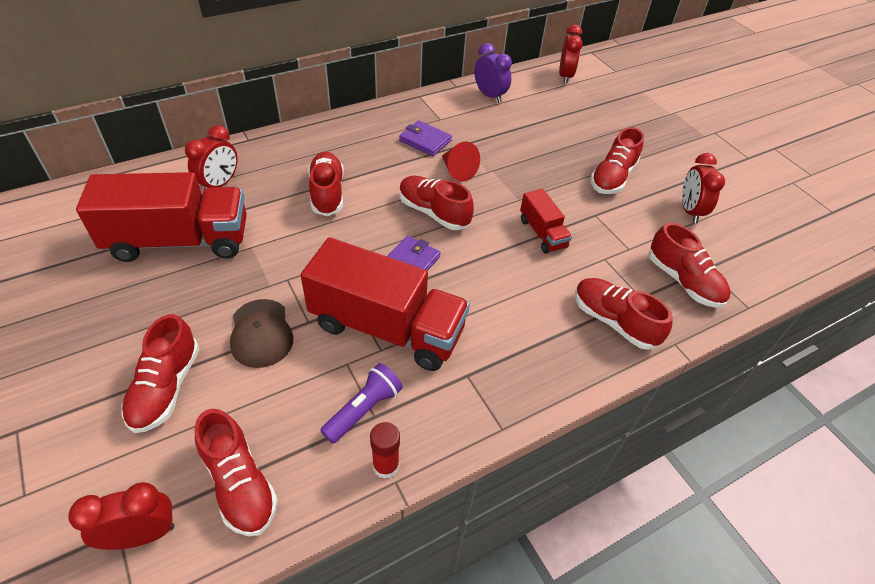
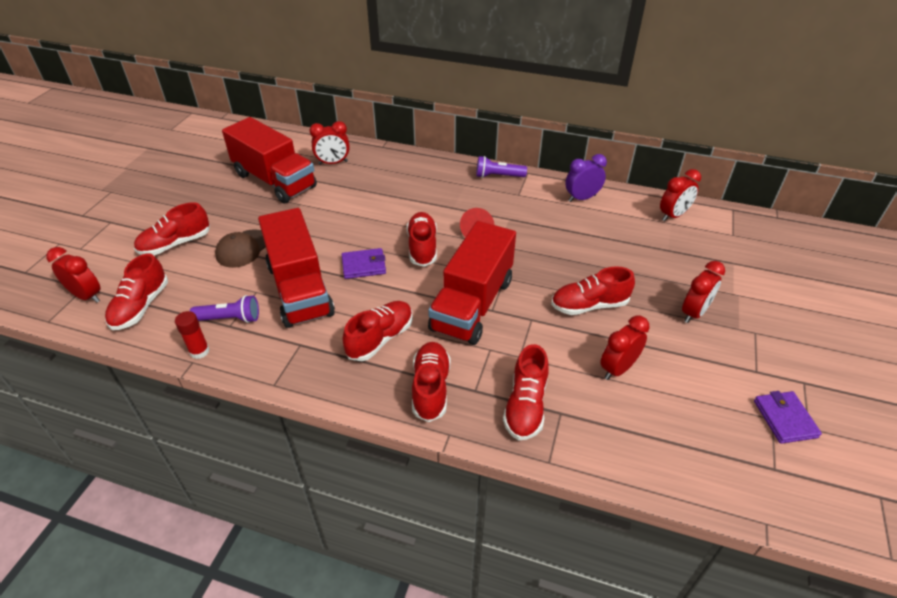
camera: 50 degrees right, 5 degrees down
red shoe [308,152,344,216] -> red shoe moved to [343,301,413,361]
purple wallet [399,120,452,156] -> purple wallet moved to [754,391,822,444]
purple clock [474,43,512,103] -> purple clock turned 120 degrees counterclockwise [565,154,607,202]
red truck [520,189,572,254] -> red truck [428,221,516,345], size x2.06
none -> purple flashlight [476,156,527,178]
none -> red clock [682,261,725,323]

